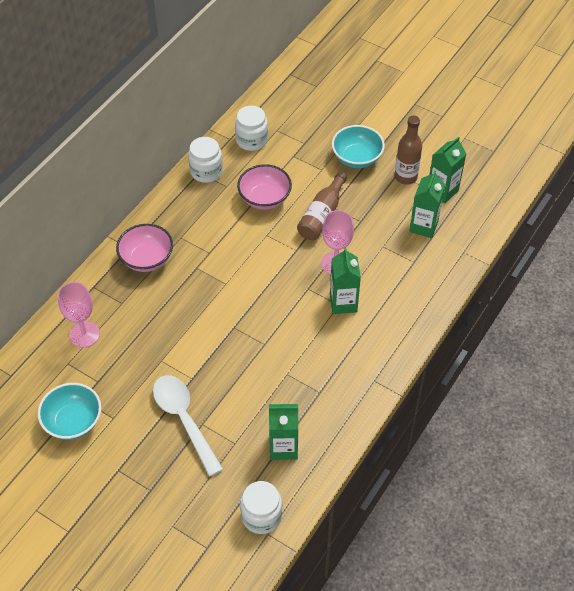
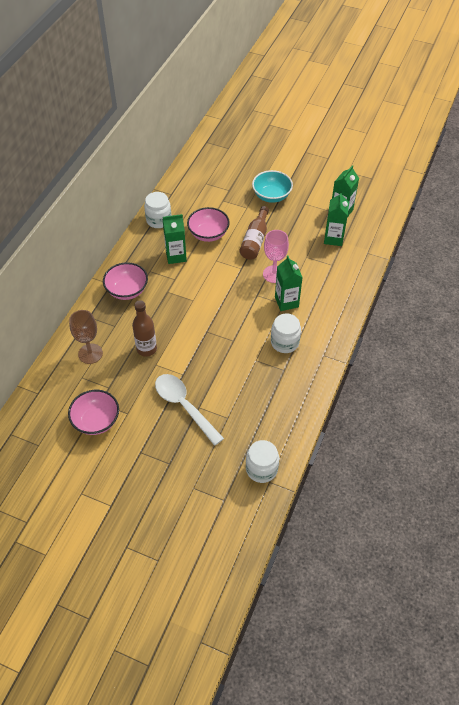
camera: 10 degrees left, 0 degrees up
turquoise bowl [38,383,101,440] -> pink bowl [68,390,119,435]
pink goblet [58,282,100,348] -> brown goblet [69,310,103,364]
white jar [235,106,268,151] -> white jar moved to [271,313,301,353]
green carton [269,404,298,460] -> green carton moved to [163,214,187,264]
brown bottle [395,116,422,185] -> brown bottle moved to [132,300,157,357]

